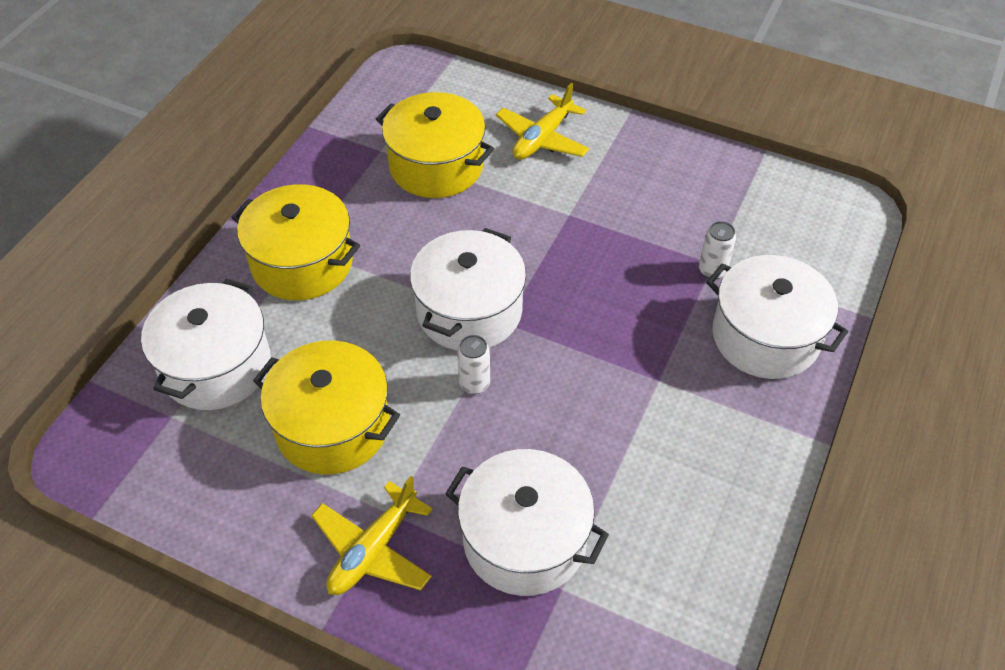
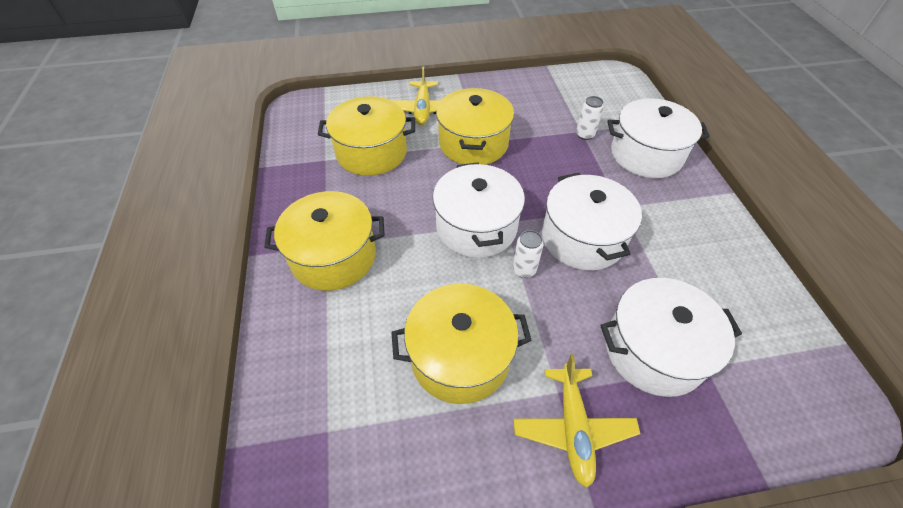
camera: 35 degrees left, 0 degrees up
white pot [141,279,271,410] -> white pot moved to [542,173,642,271]
none -> yellow pot [436,88,514,165]

